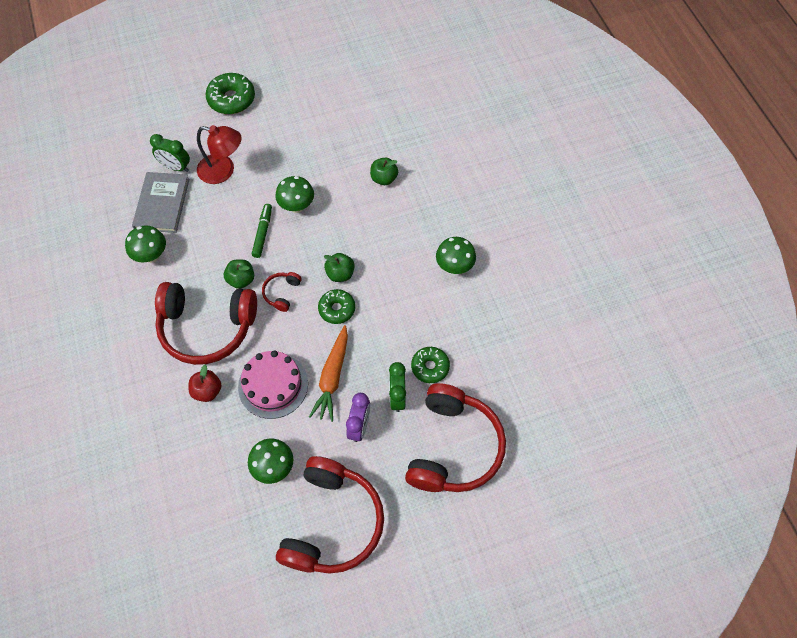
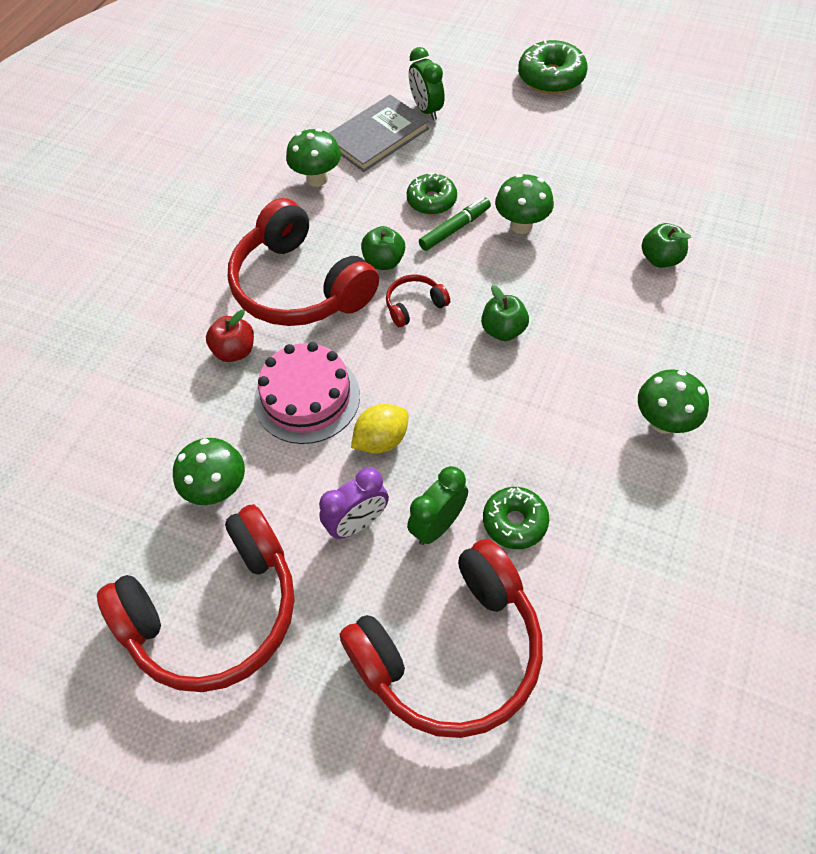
camera: 45 degrees right, 5 degrees down
red lamp [197,125,242,184] -> none
orange carrot [309,325,348,422] -> yellow lemon [351,404,408,454]
green donut [318,289,355,324] -> green donut moved to [406,172,457,215]

